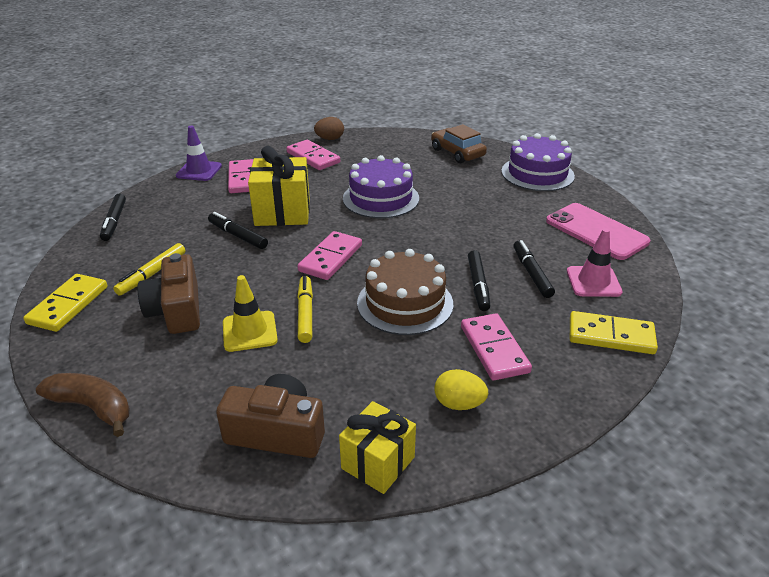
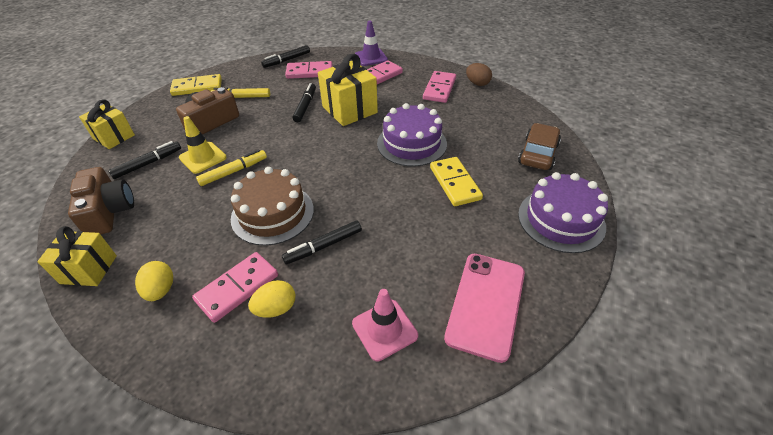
camera: 60 degrees right, 10 degrees up
brown banana [36,373,130,437] -> yellow gift [79,99,135,149]
pink domino [297,231,362,280] -> pink domino moved to [285,61,332,79]
black marker [514,240,555,298] -> black marker moved to [108,141,181,179]
yellow domino [570,311,658,354] -> yellow domino moved to [430,157,483,206]
none -> yellow egg [248,280,296,318]

